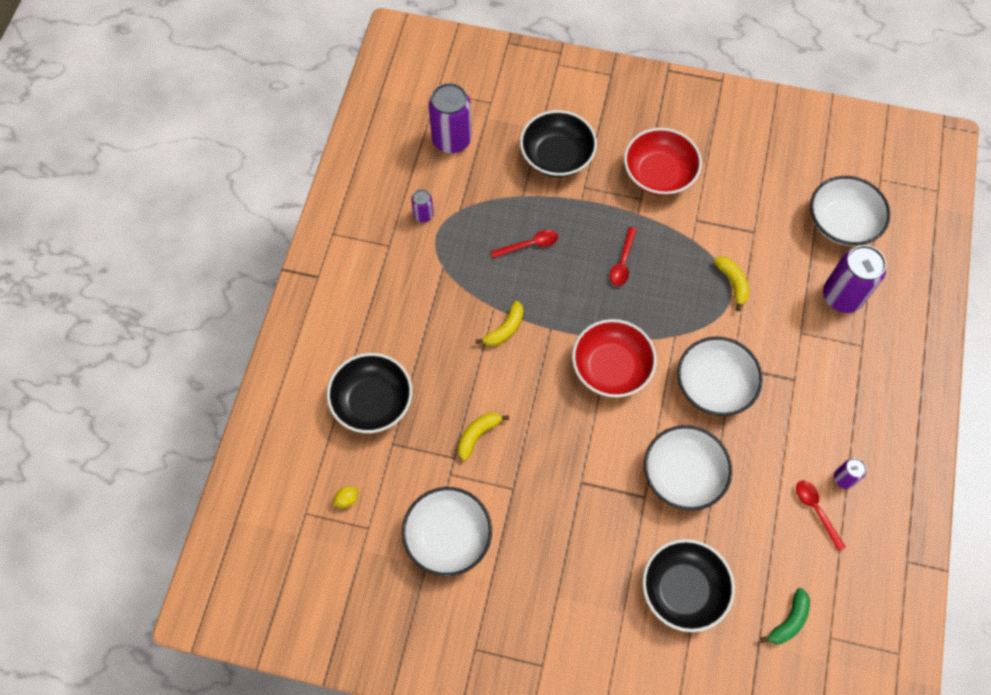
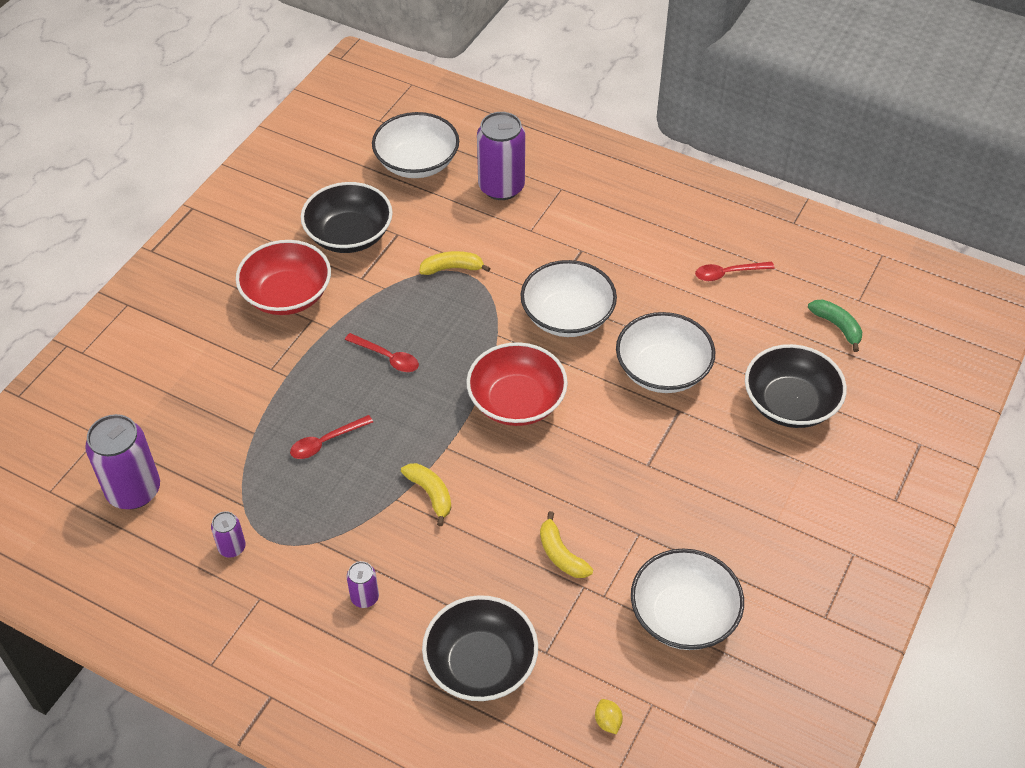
camera: 75 degrees left, 15 degrees down
red spoon [491,230,558,258] -> red spoon turned 120 degrees counterclockwise [290,415,373,459]
black bowl [520,110,597,177] -> black bowl moved to [301,182,393,253]
purple can [834,458,866,489] -> purple can moved to [346,561,379,608]

